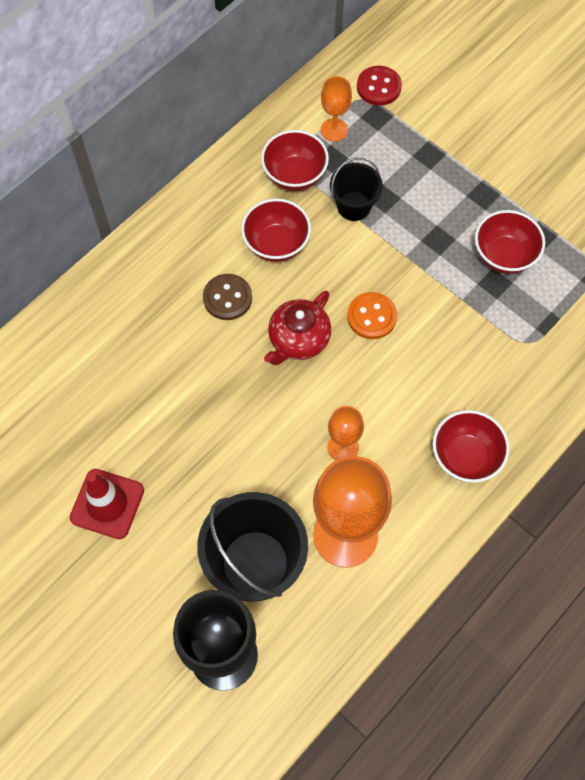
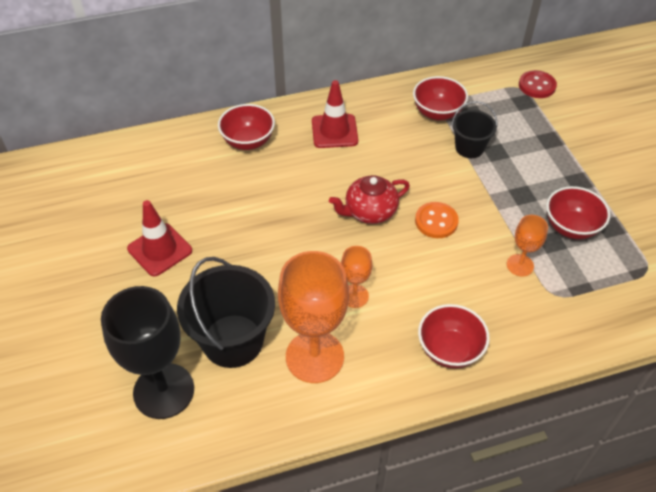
camera: 30 degrees right, 15 degrees down
brown button [203,274,252,320] -> none
red bowl [241,198,311,262] -> red bowl moved to [218,104,275,150]
orange goblet [321,76,352,142] -> orange goblet moved to [507,215,548,277]
none -> red traffic cone [312,80,358,148]

